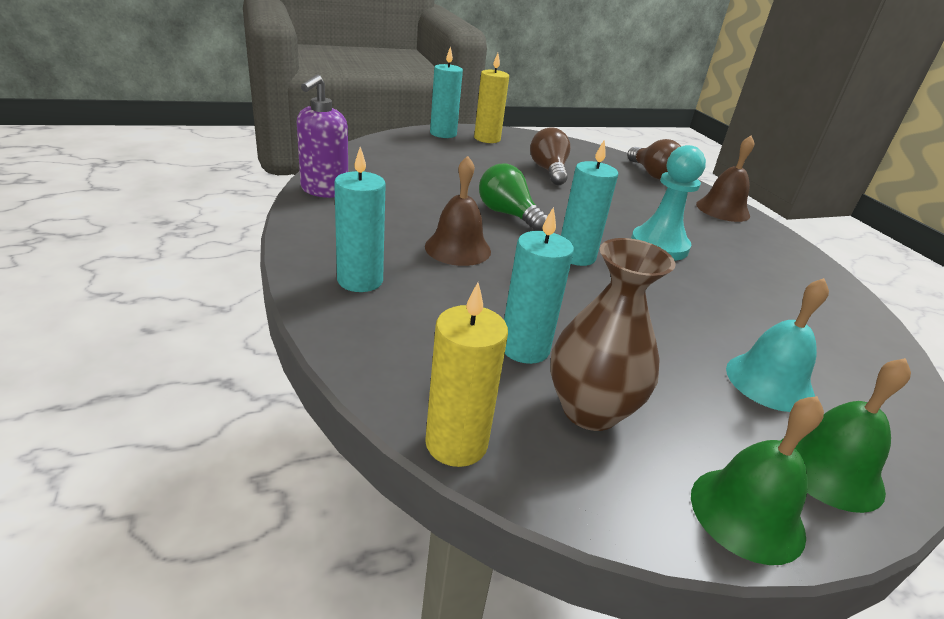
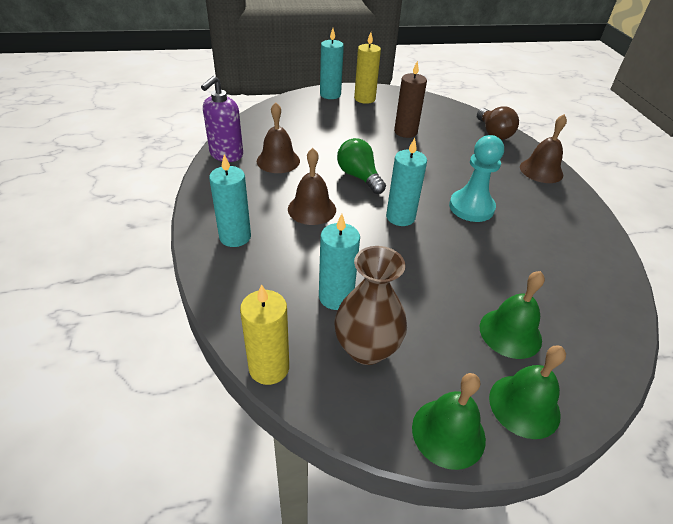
camera: 10 degrees right, 10 degrees up
brown light bulb [530,127,570,185] -> brown candle [394,61,427,138]
turquoise bell [726,278,829,412] -> green bell [480,271,545,359]
none -> brown bell [257,102,300,173]

